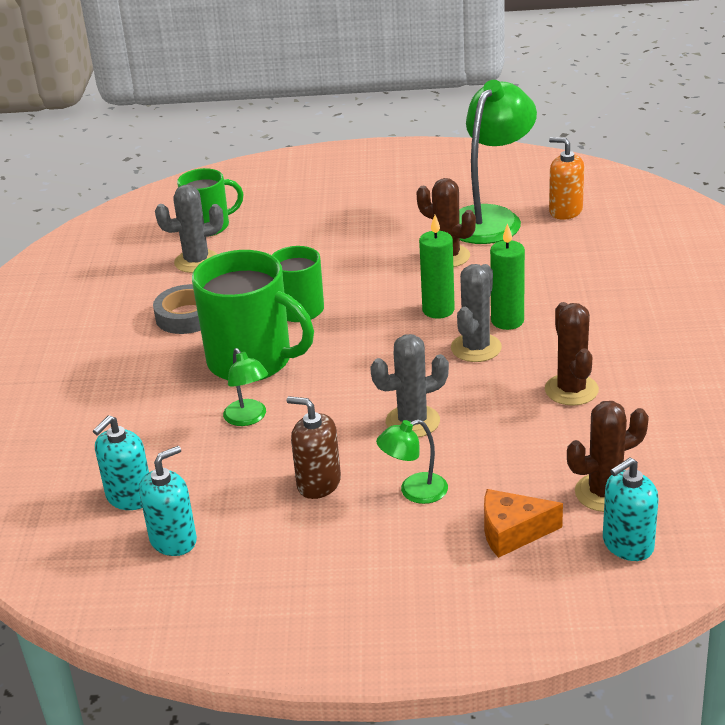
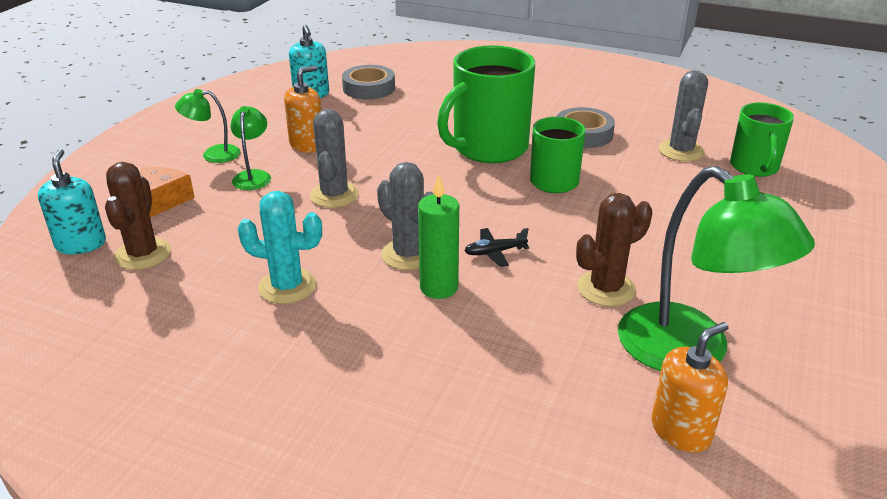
camera: 110 degrees right, 0 degrees up
turquoise soap dispenser [93,415,149,510] -> grey tape [342,65,395,99]
green lamp [223,348,268,426] -> green lamp moved to [175,89,241,163]
brown soap dispenser [287,396,341,499] -> orange soap dispenser [284,66,322,153]
green candle [419,215,455,319] -> black plane [464,228,530,267]
brown cactus [545,302,599,406] -> turquoise cactus [237,191,322,304]

